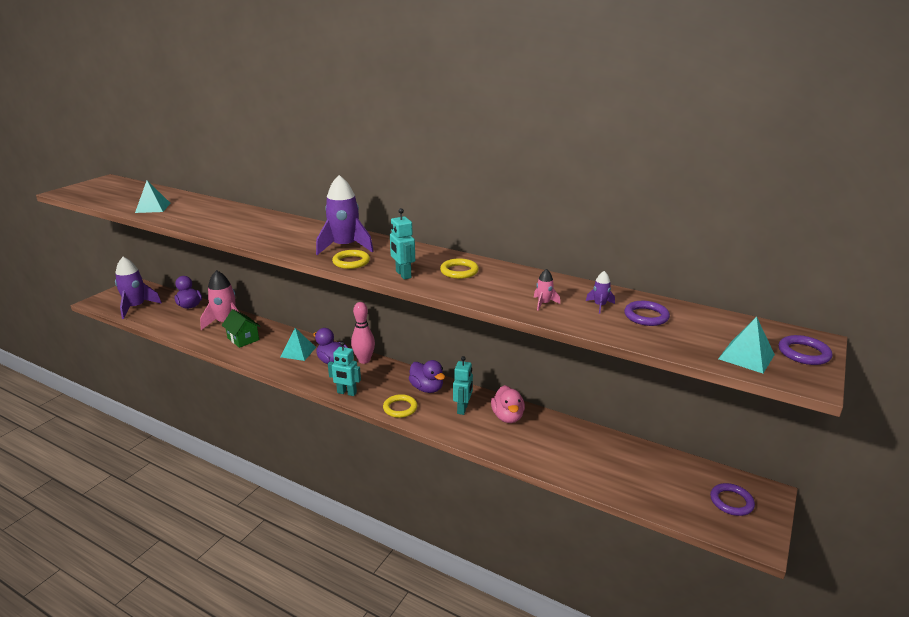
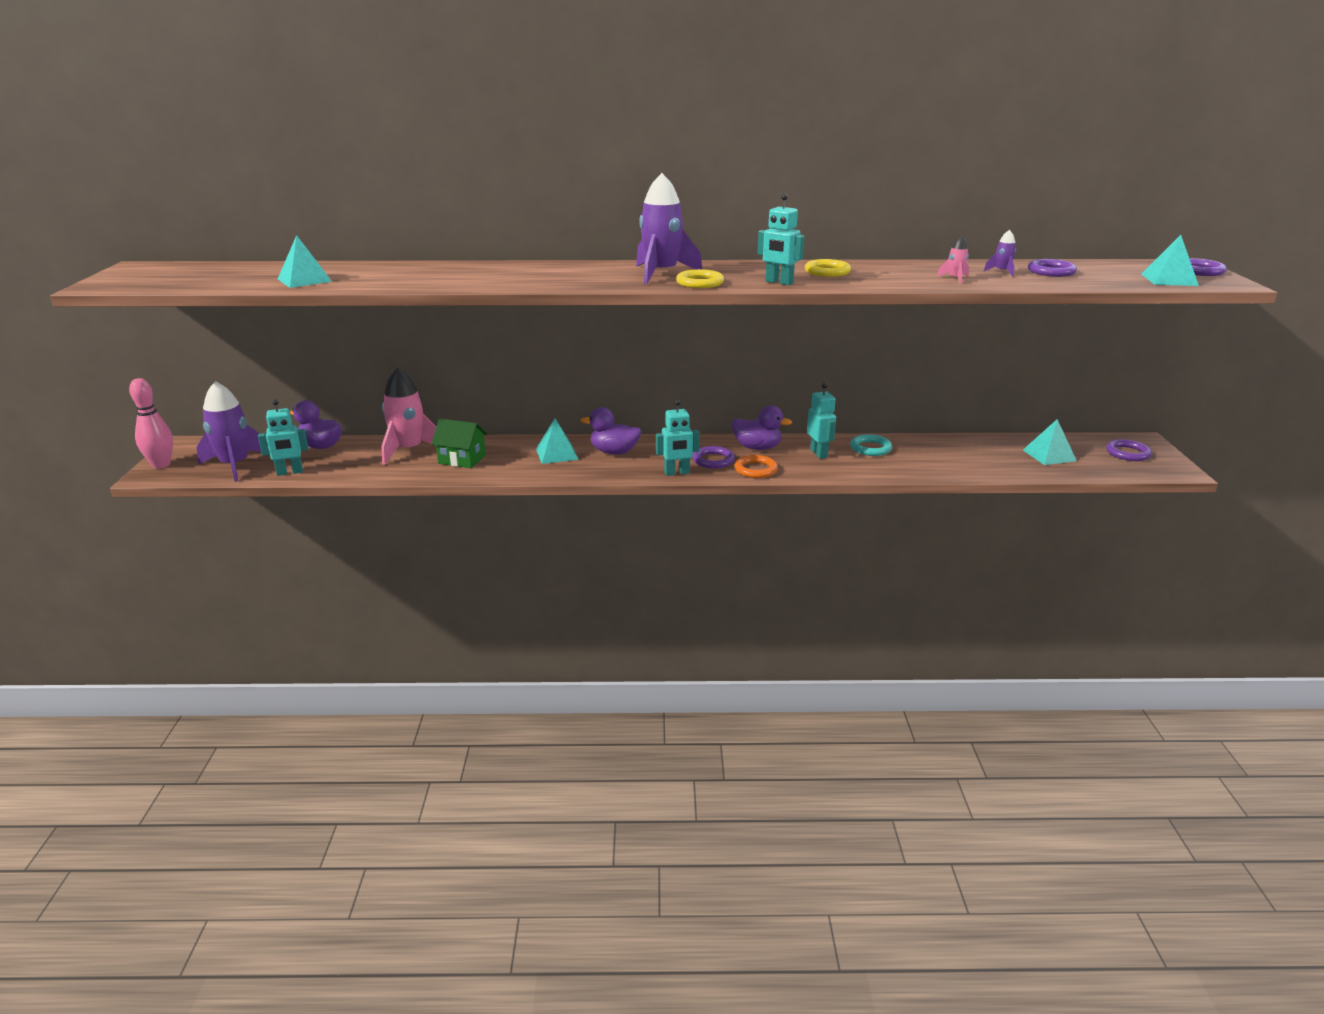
camera: 30 degrees left, 0 degrees up
pink bowling pin [351,302,375,364] -> pink bowling pin moved to [129,378,173,469]
yellow ring [383,394,417,418] -> orange ring [734,455,778,478]
pink duck [491,385,525,423] -> turquoise ring [850,434,892,456]
none -> turquoise robot [258,399,308,476]
none -> purple ring [692,446,735,469]
none -> turquoise pyramid [1023,419,1077,465]

